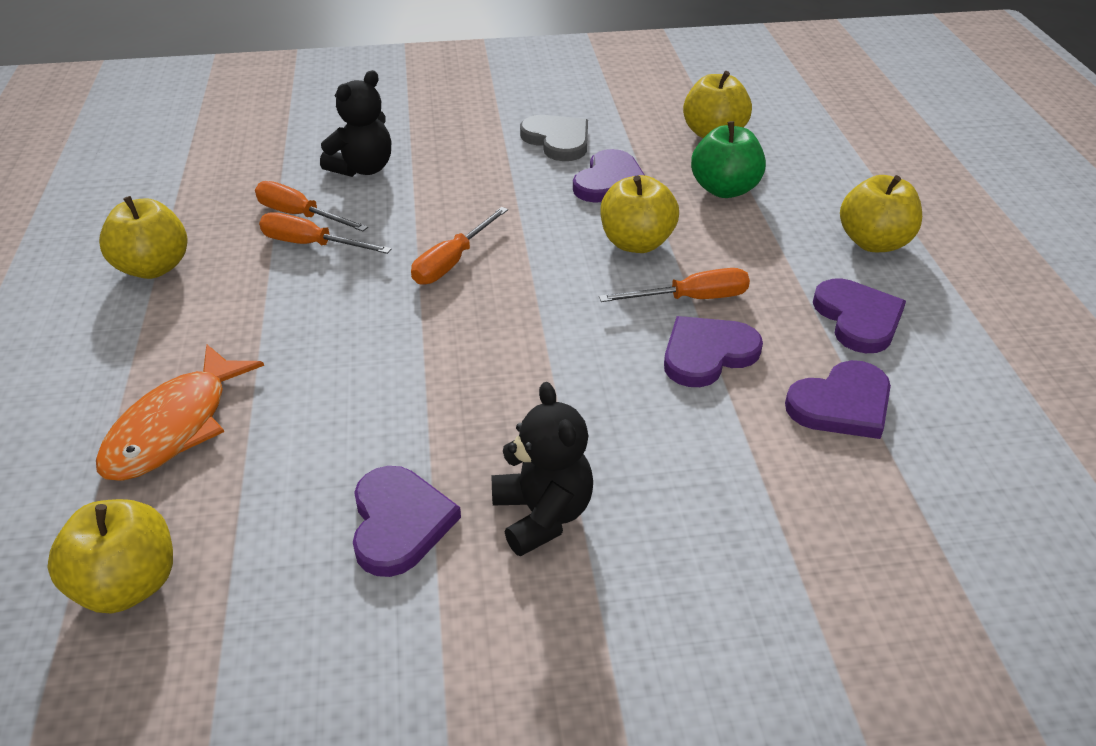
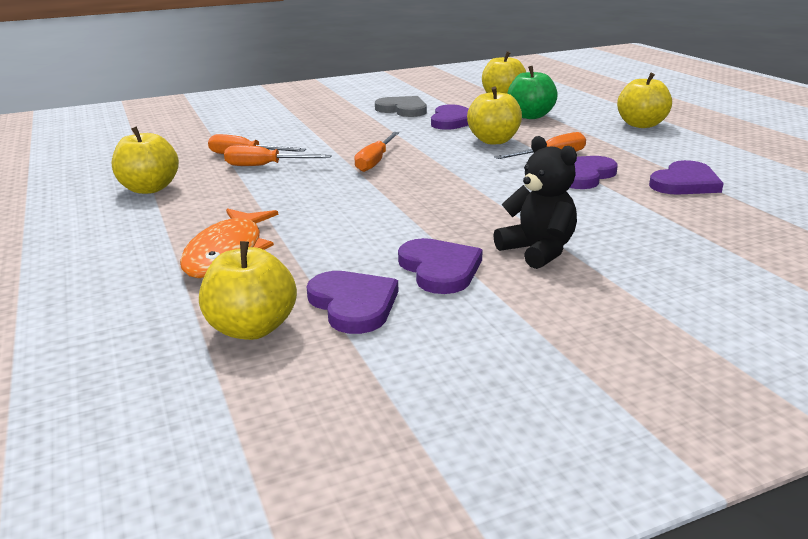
camera: 15 degrees left, 15 degrees down
black teddy bear [320,70,391,177] -> none
purple heart [813,278,906,353] -> purple heart moved to [306,271,399,334]

